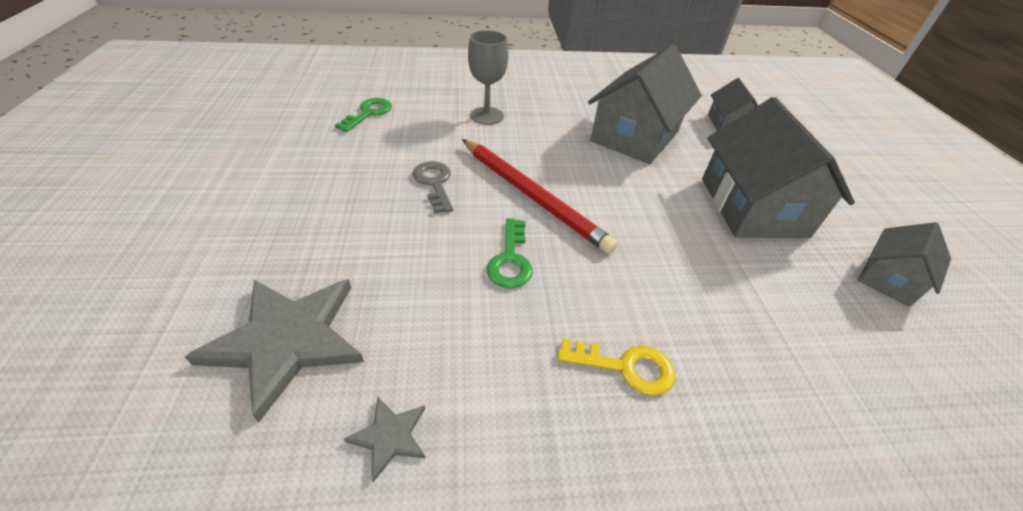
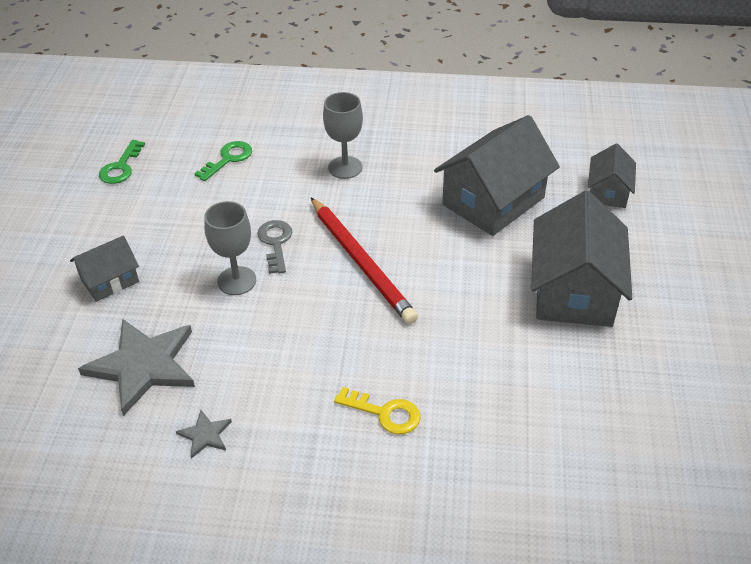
camera: 15 degrees right, 0 degrees up
green key [486,218,533,288] -> green key moved to [99,140,145,184]
grey house [858,222,951,307] -> grey house moved to [70,236,139,302]
none -> grey goblet [204,201,256,295]

